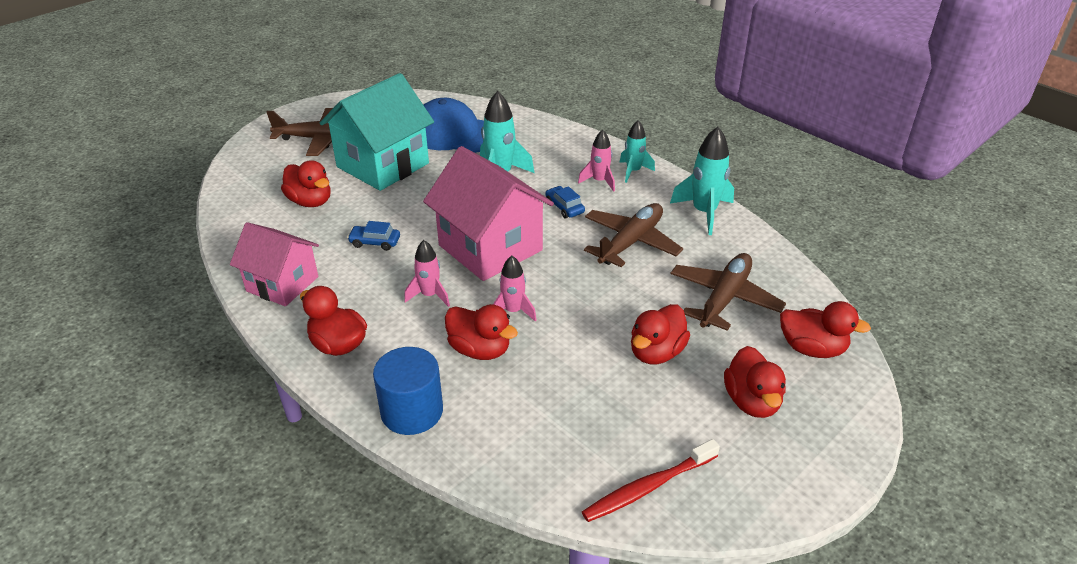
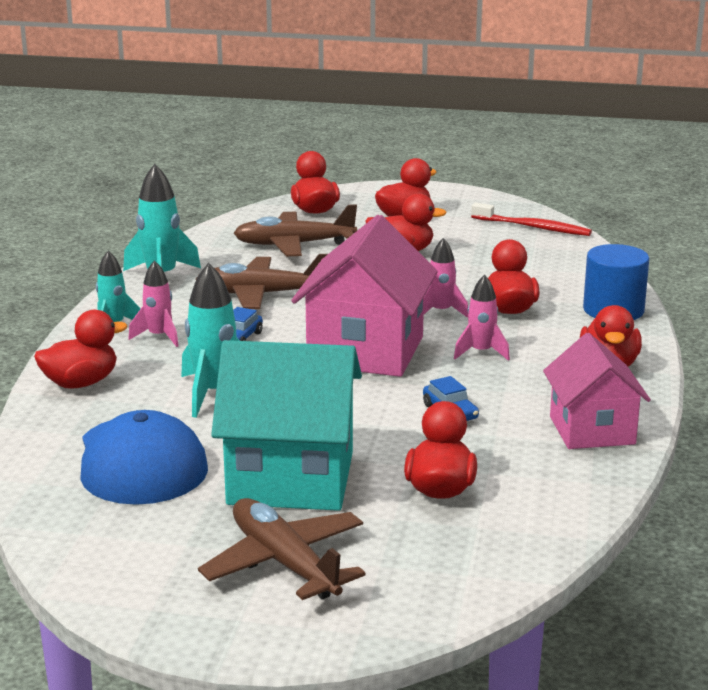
camera: 125 degrees left, 15 degrees down
none -> red duck [34,310,127,389]

